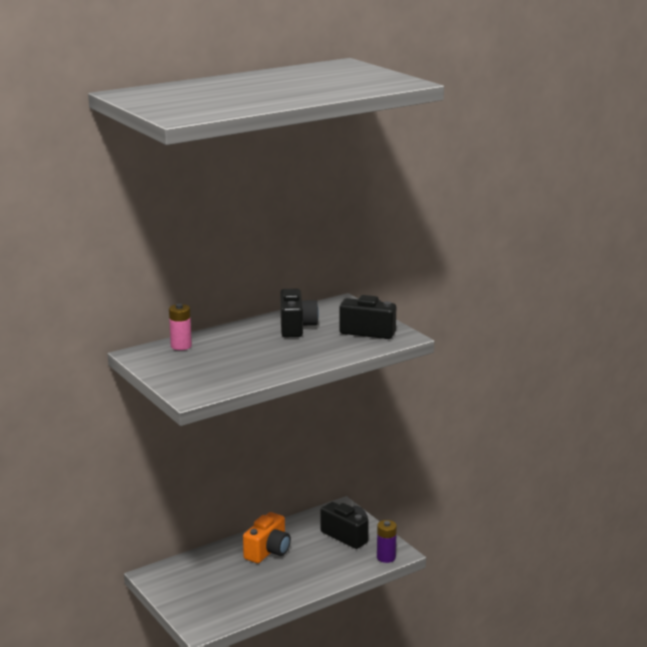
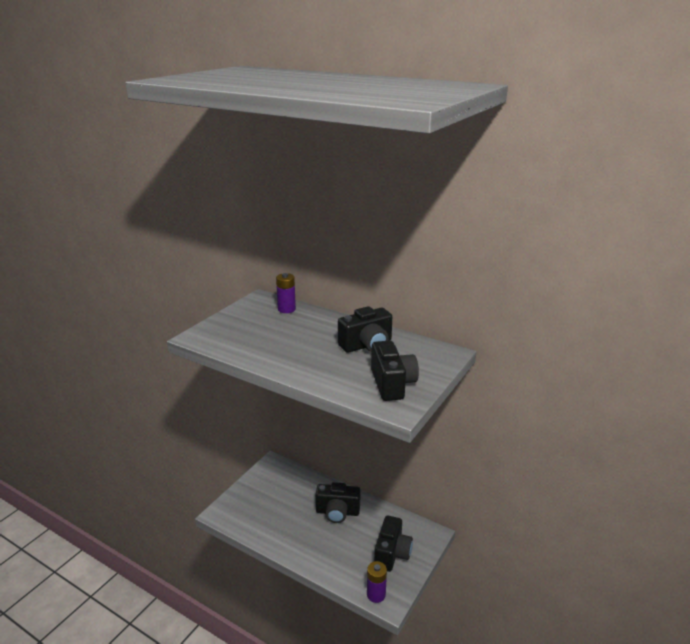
camera: 65 degrees right, 5 degrees up
pink battery [169,304,192,350] -> purple battery [276,273,296,313]
orange camera [243,512,291,563] -> black camera [315,482,361,523]

